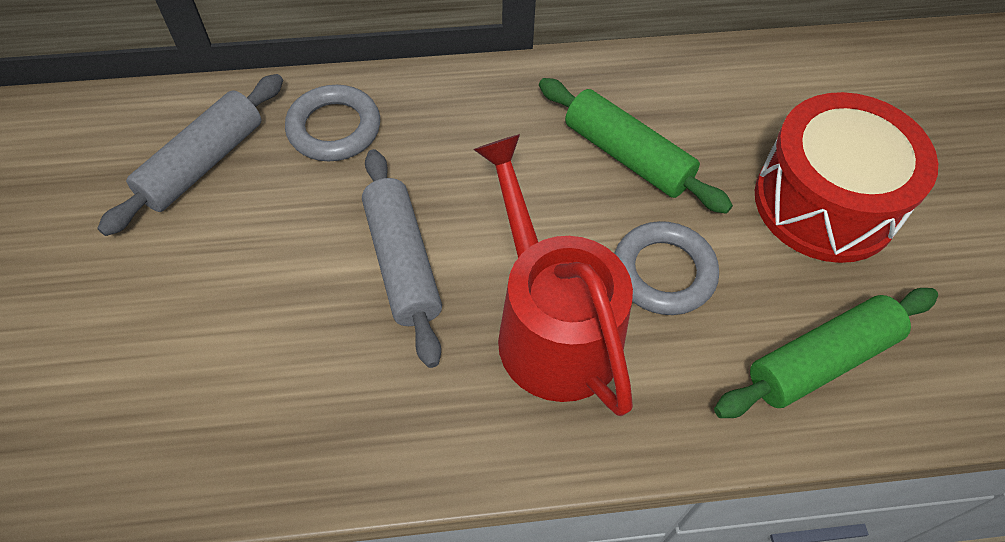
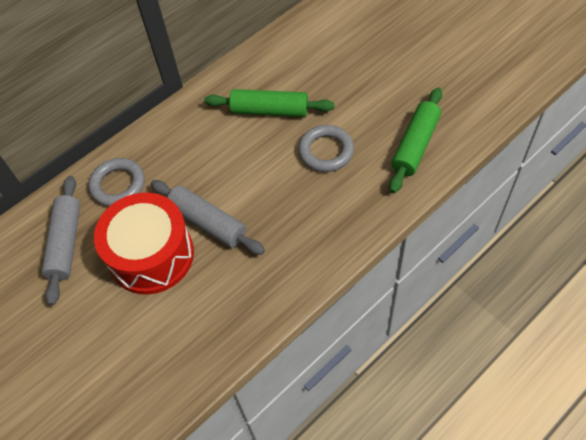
camera: 30 degrees left, 0 degrees up
red watering can [473,134,633,416] -> none
red drum [755,92,938,263] -> red drum moved to [94,193,194,295]

